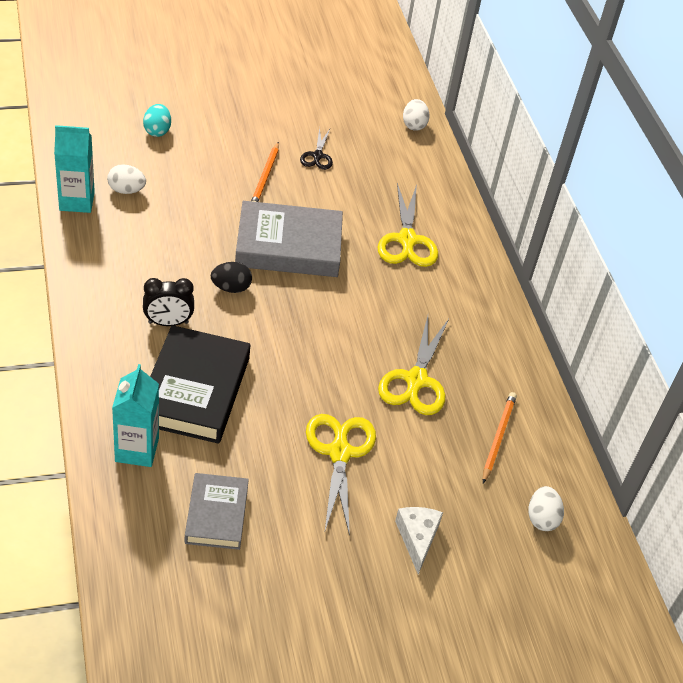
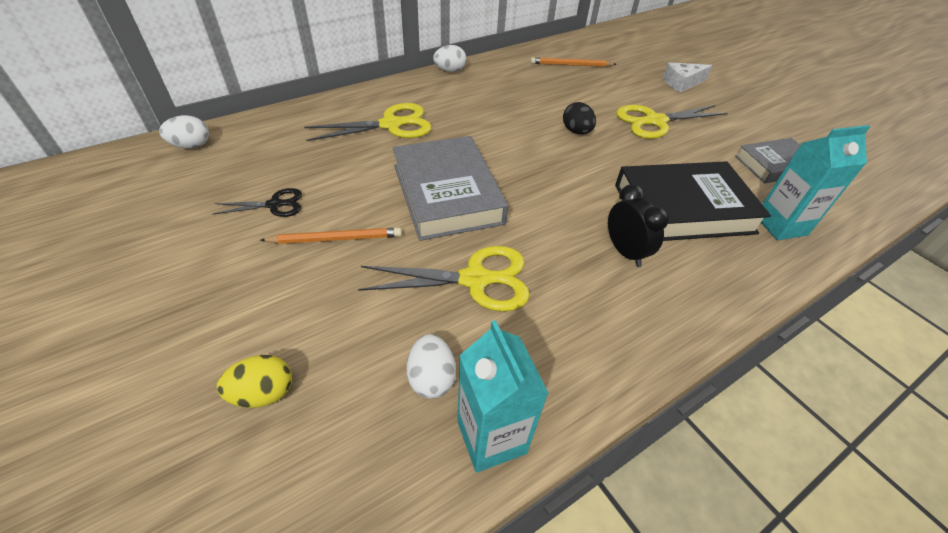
camera: 105 degrees left, 0 degrees up
turquoise egg [143,104,171,137] -> yellow egg [217,355,292,408]
black egg [211,262,252,293] -> black egg moved to [563,102,596,134]
yellow scissors [378,316,449,415] -> yellow scissors moved to [358,246,530,312]
white egg [529,486,564,531] -> white egg moved to [433,45,467,72]

